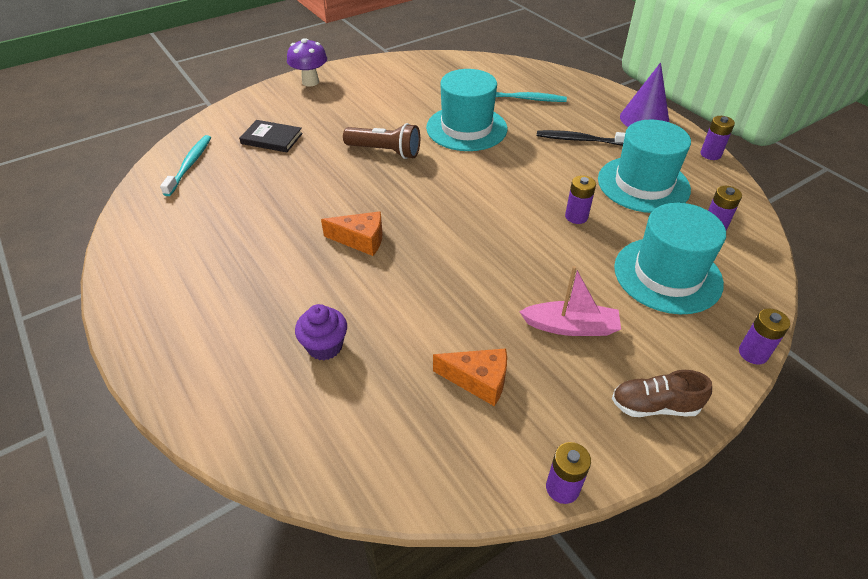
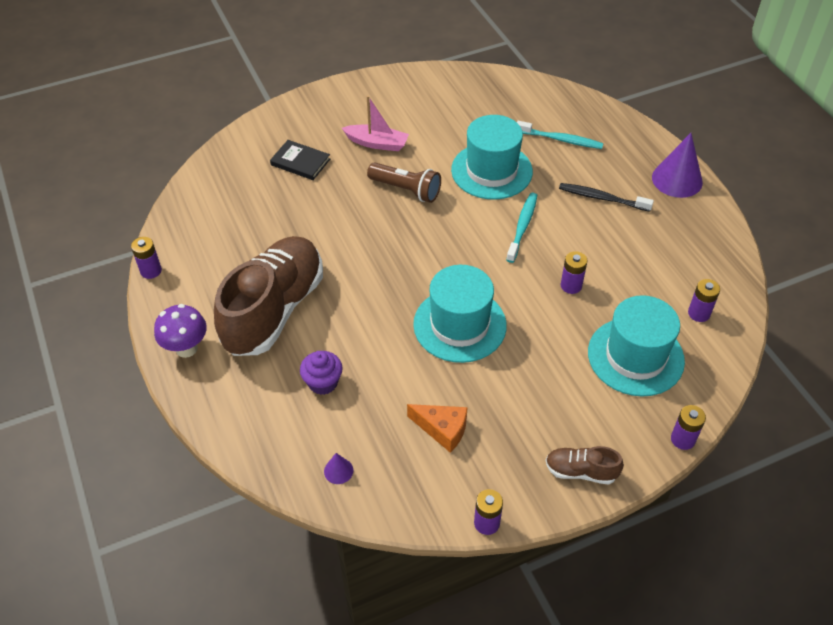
camera: 10 degrees right, 5 degrees up
turquoise toothbrush [160,135,211,196] -> turquoise toothbrush moved to [506,193,537,263]
purple mushroom [287,38,327,87] -> purple mushroom moved to [154,304,207,358]
orange cheese [321,211,383,256] -> none
pink boat [519,266,621,336] -> pink boat moved to [342,96,409,151]
turquoise hat [598,119,691,213] -> turquoise hat moved to [413,265,507,363]
purple battery [700,116,735,160] -> purple battery moved to [131,237,162,279]
none -> brown shoe [214,236,323,356]
none -> purple cone [324,453,353,484]

